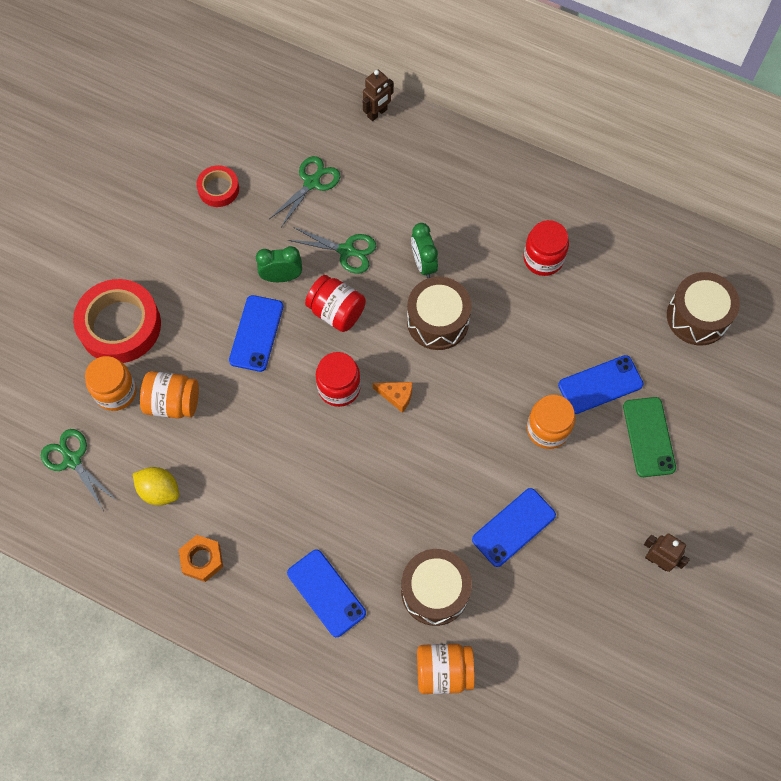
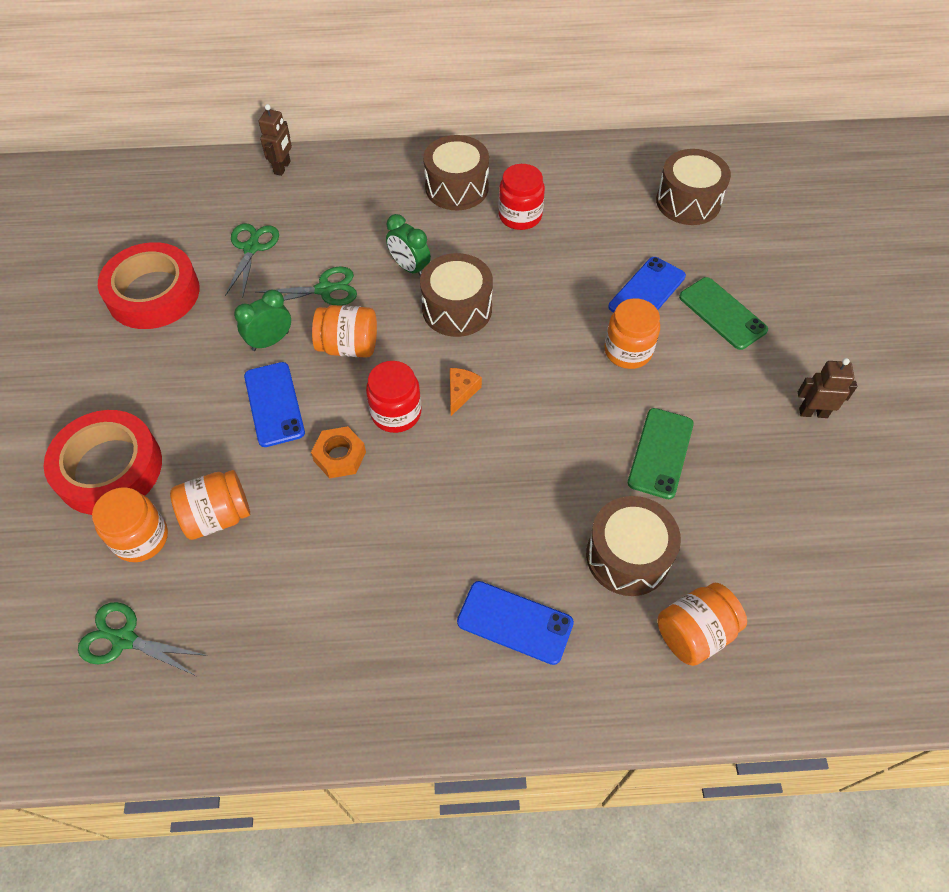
camera: 30 degrees left, 10 degrees down
yellow lemon [133,467,179,505] -> none
orange nut [179,535,223,582] -> orange nut moved to [311,426,366,479]
red tape [196,165,239,207] -> red tape [98,242,200,329], size x1.90
red jar [305,275,366,332] -> orange jar [312,305,377,358]
orange cheese [373,382,412,413] -> orange cheese turned 60 degrees counterclockwise [450,368,482,416]
blue phone [472,488,556,567] -> green phone [628,408,694,499]
none -> brown drum [423,135,489,210]

